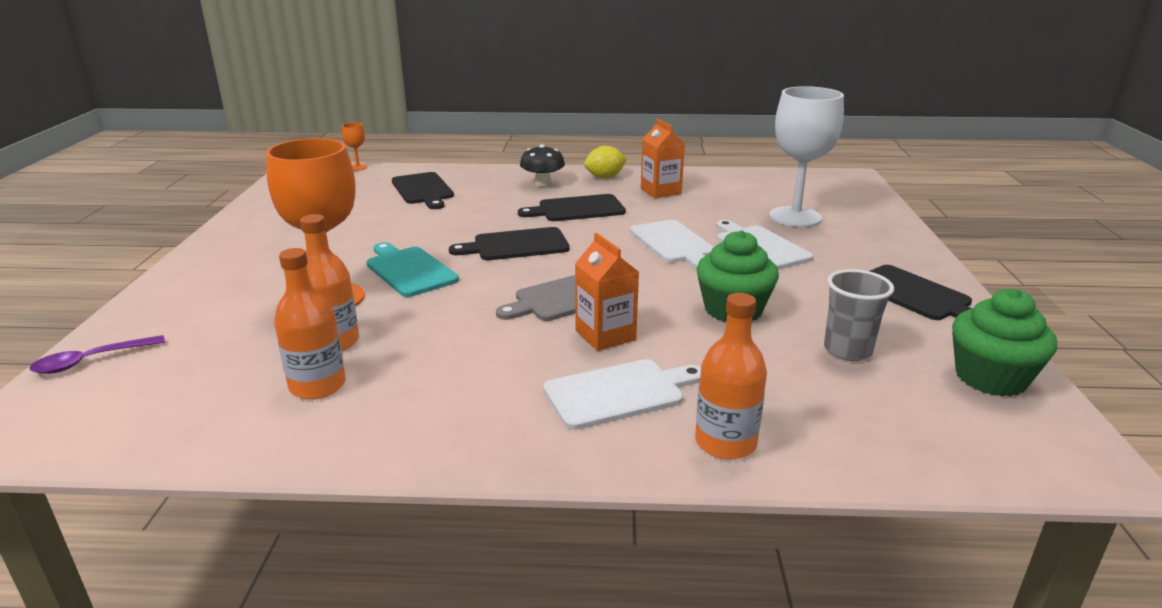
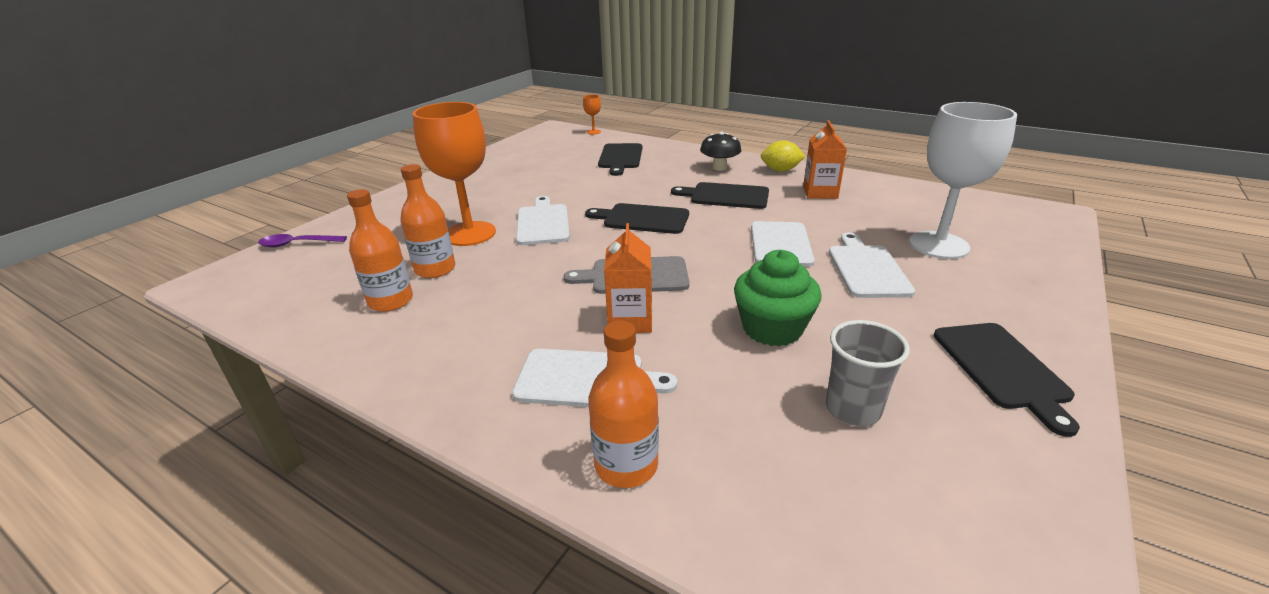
camera: 30 degrees right, 5 degrees up
turquoise cutting board [367,242,459,297] -> white cutting board [516,196,570,245]
green cupcake [952,289,1057,397] -> none

